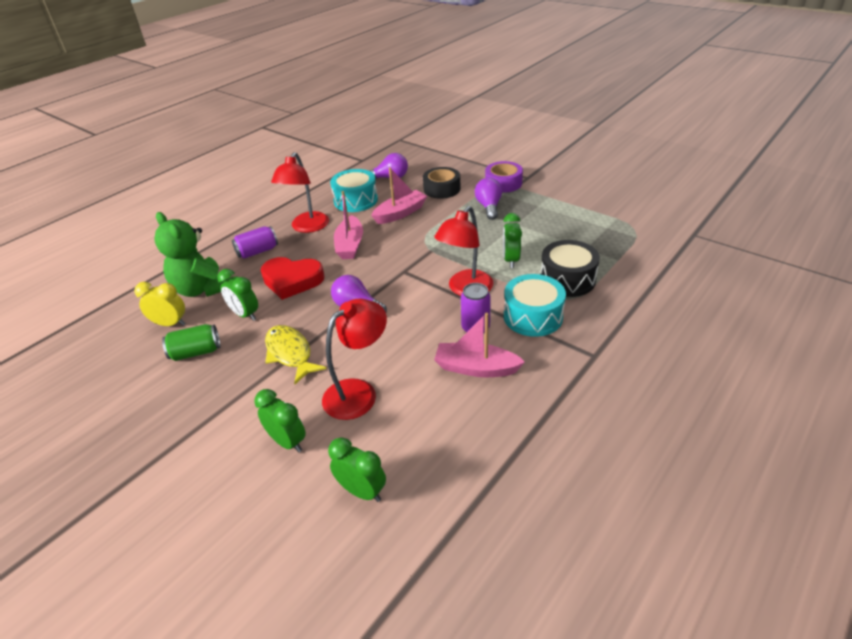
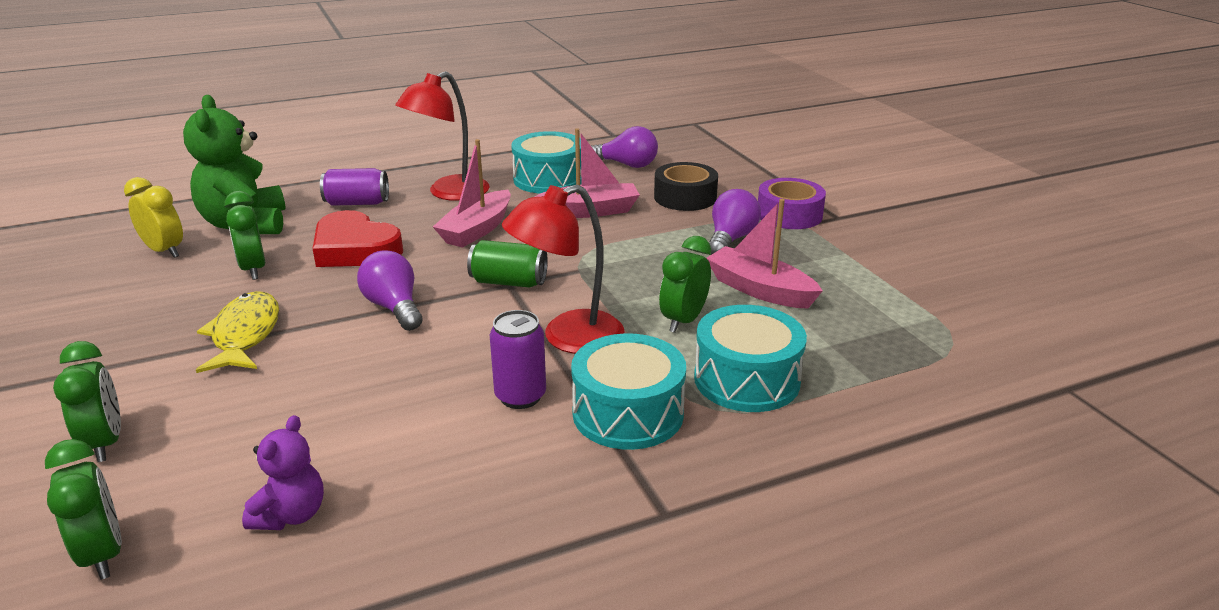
camera: 25 degrees right, 10 degrees down
green can [162,324,221,361] -> green can moved to [467,240,548,288]
red lamp [322,299,387,420] -> none
pink boat [434,313,525,377] -> pink boat moved to [706,199,822,309]
black drum [540,240,600,297] -> turquoise drum [694,305,807,412]
none -> purple teddy bear [242,415,324,530]

